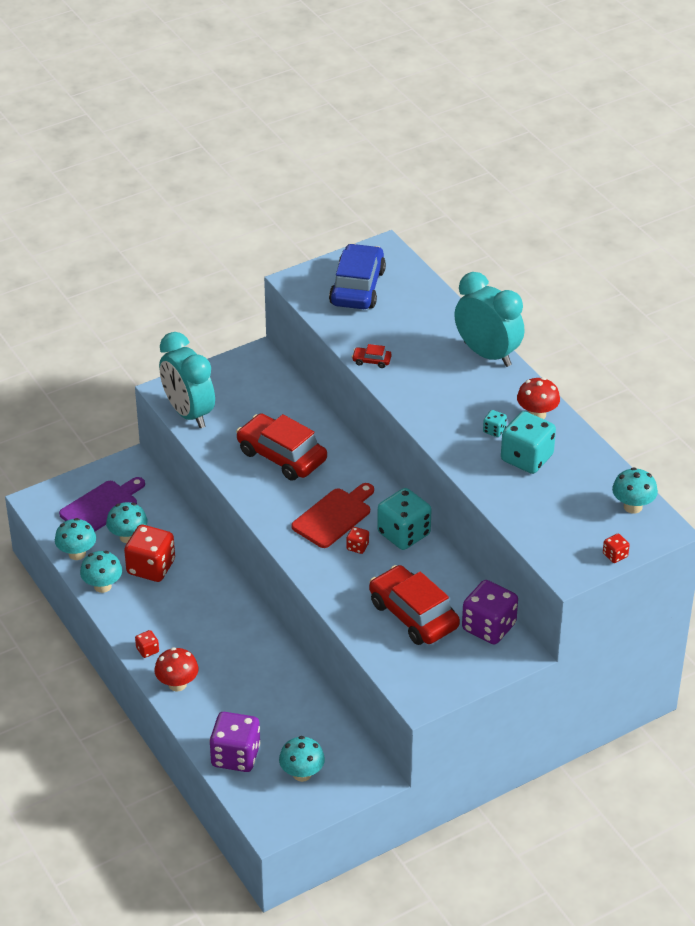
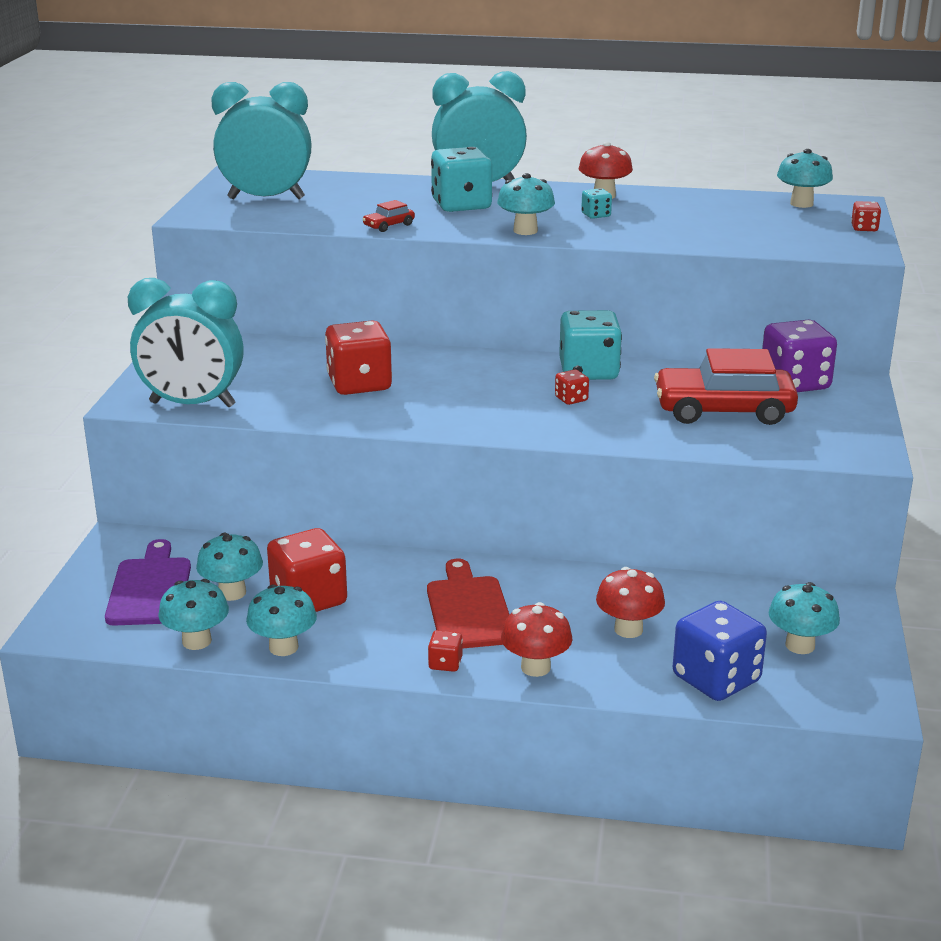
camera: 50 degrees left, 15 degrees down
purple dice [209,712,261,772] -> blue dice [672,601,767,701]
red car [236,413,327,481] -> red dice [325,320,392,395]
red cutting board [291,483,374,548] -> red cutting board moved to [427,559,510,649]
blue car [329,243,386,309] -> turquoise clock [211,82,312,199]
turquoise dice [501,411,556,474] -> turquoise dice moved to [431,147,492,212]
none -> turquoise mushroom [497,173,555,235]
none -> red mushroom [596,567,665,638]

